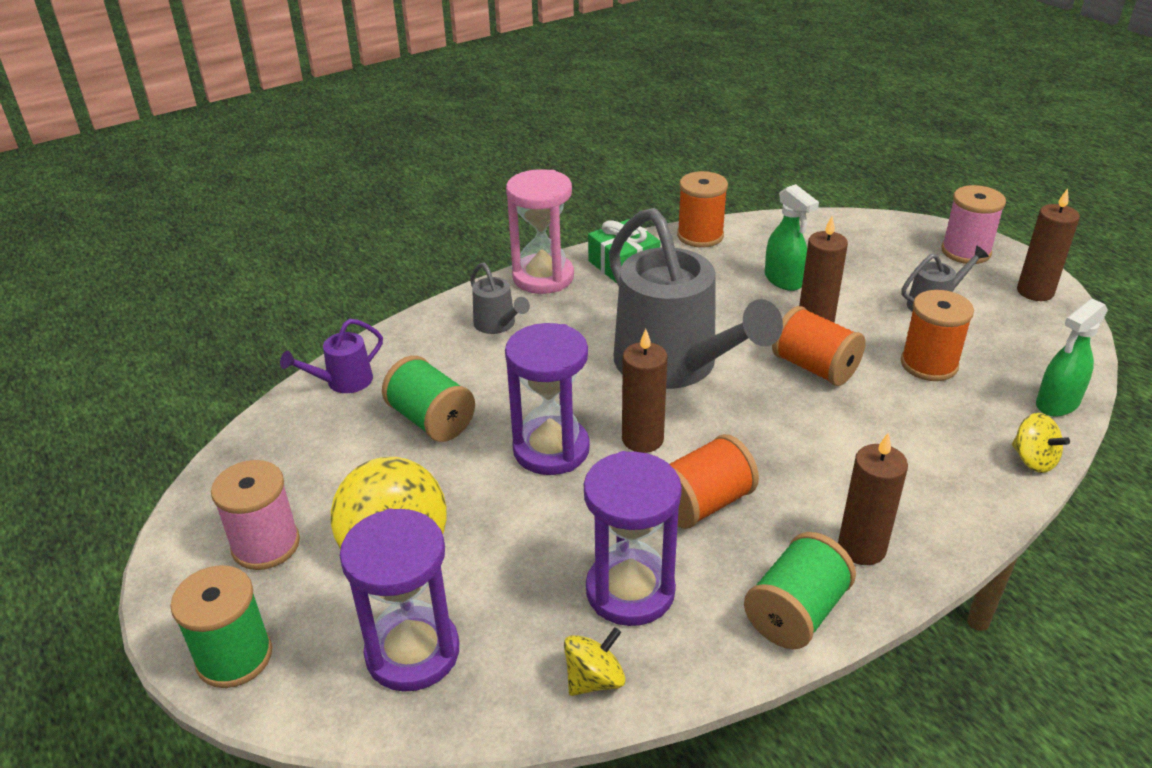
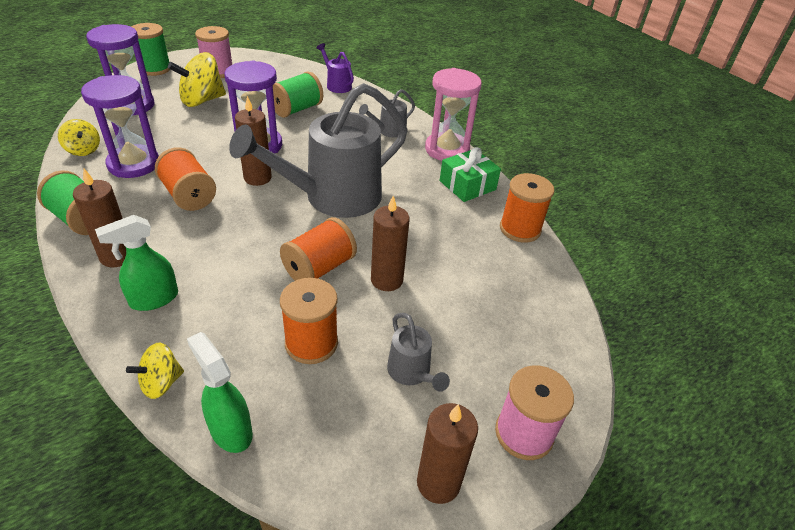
camera: 85 degrees right, 5 degrees up
green spray bottle [765,184,819,291] -> green spray bottle moved to [95,215,178,311]

